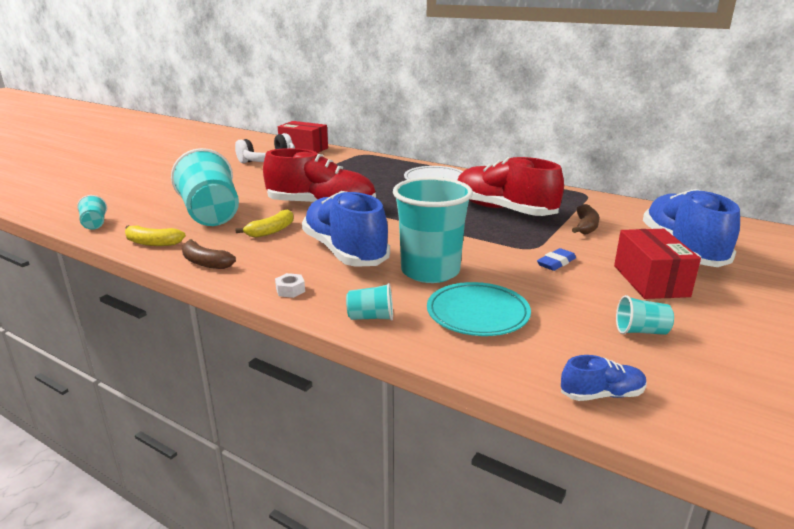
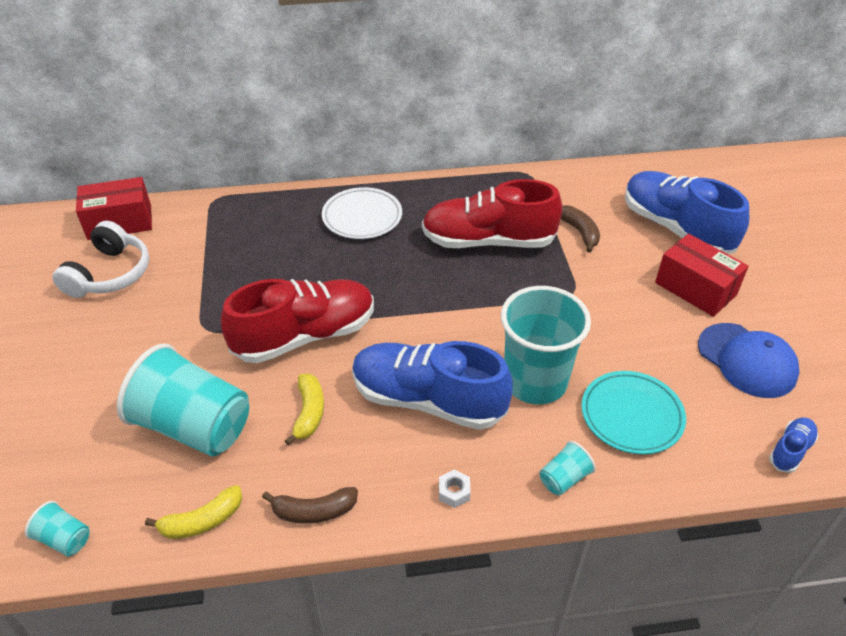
camera: 40 degrees left, 20 degrees up
blue eraser [537,248,576,271] -> none
turquoise cup [616,295,674,335] -> blue cap [698,323,800,398]

